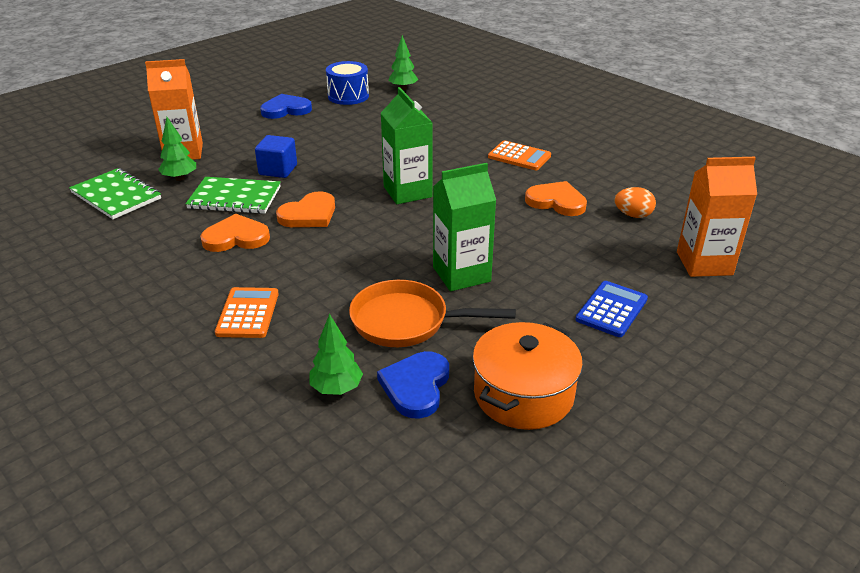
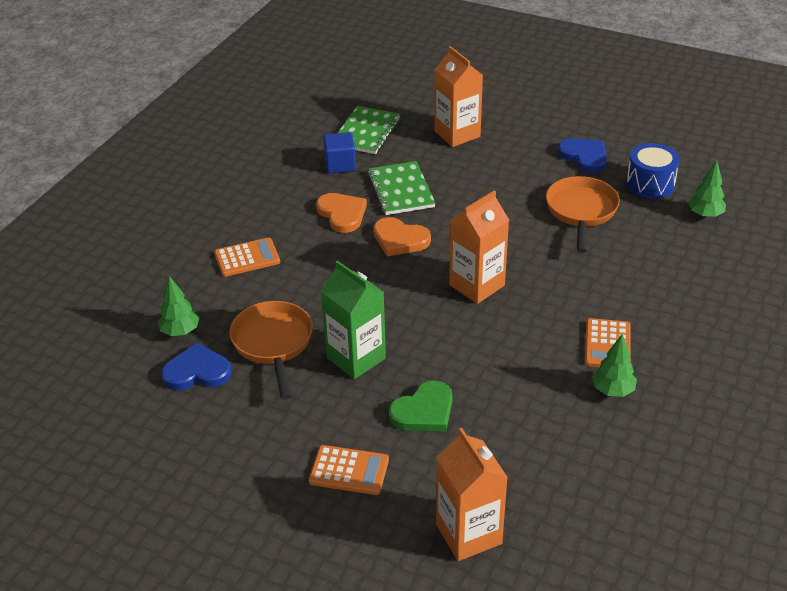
camera: 70 degrees right, 5 degrees up
green tree [158,117,196,181] -> green tree moved to [592,334,637,397]
blue cube [255,135,297,178] -> blue cube moved to [323,132,356,174]
green carton [381,87,433,204] -> orange carton [449,190,509,304]
orange pot [472,322,583,430] -> none
orange heart [525,181,587,216] -> none
blue calculator [576,281,648,337] -> orange calculator [309,445,389,495]
orange egg [615,187,656,218] -> none
none -> green heart [389,380,453,431]
none -> orange pan [546,176,620,253]

